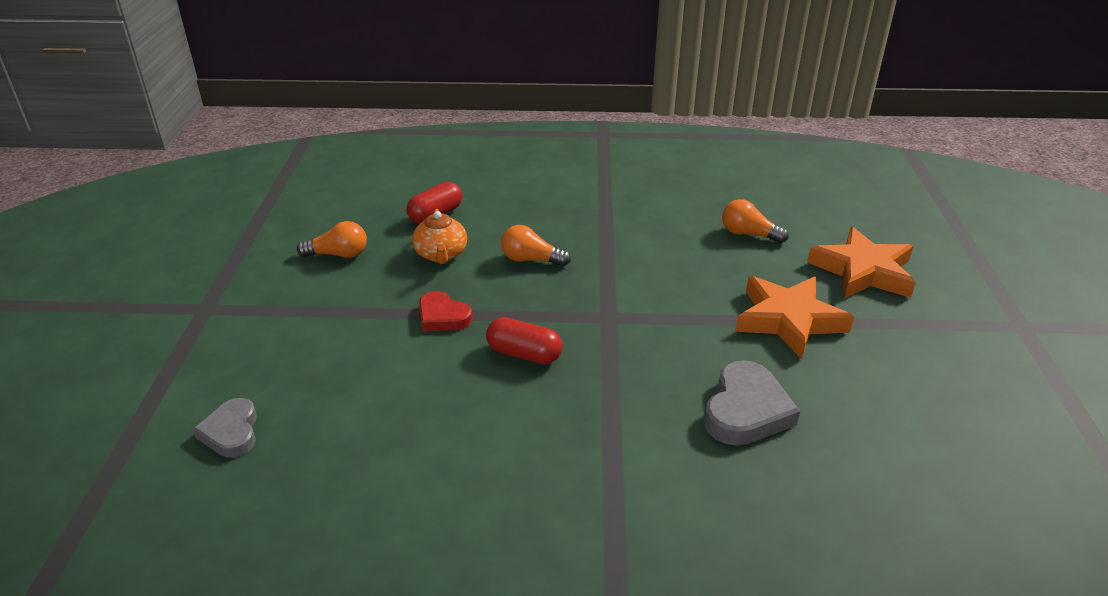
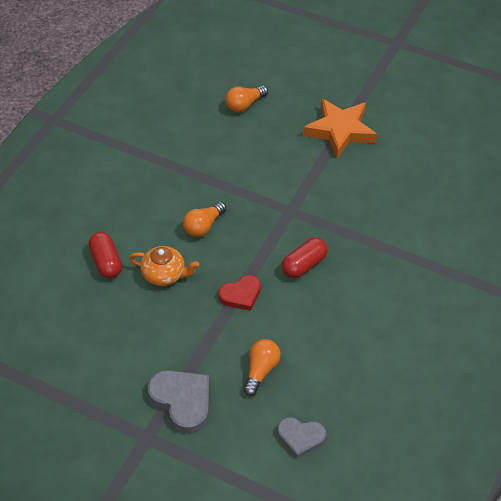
camera: 65 degrees left, 15 degrees up
orange light bulb [297,221,367,258] -> orange light bulb moved to [243,339,281,396]
grey heart [704,360,800,446] -> grey heart moved to [148,370,209,434]
orange star [807,227,916,299] -> none

